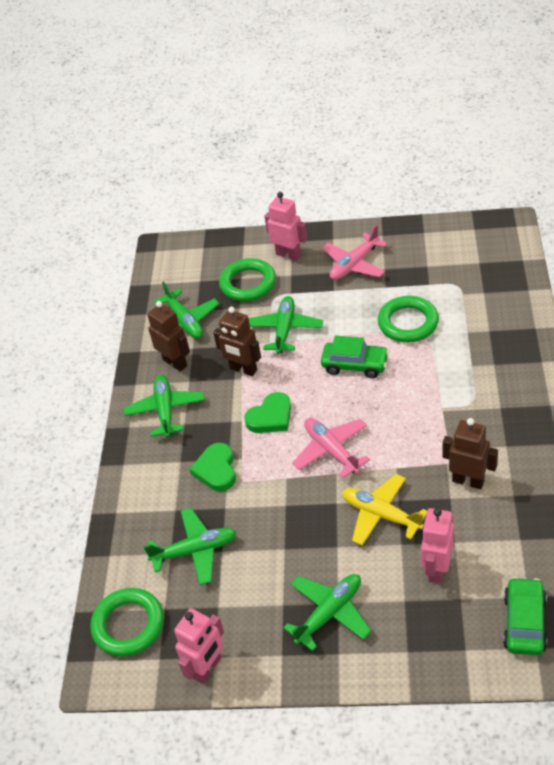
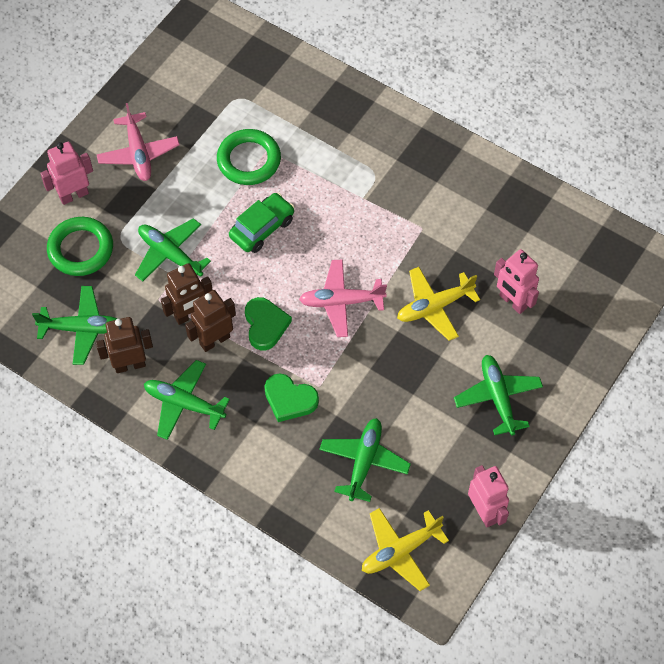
camera: 65 degrees left, 15 degrees up
green ring [91,588,164,657] -> yellow plane [362,508,449,591]
brown robot [443,418,498,489] -> brown robot moved to [185,290,236,352]
green car [503,577,547,655] -> none

